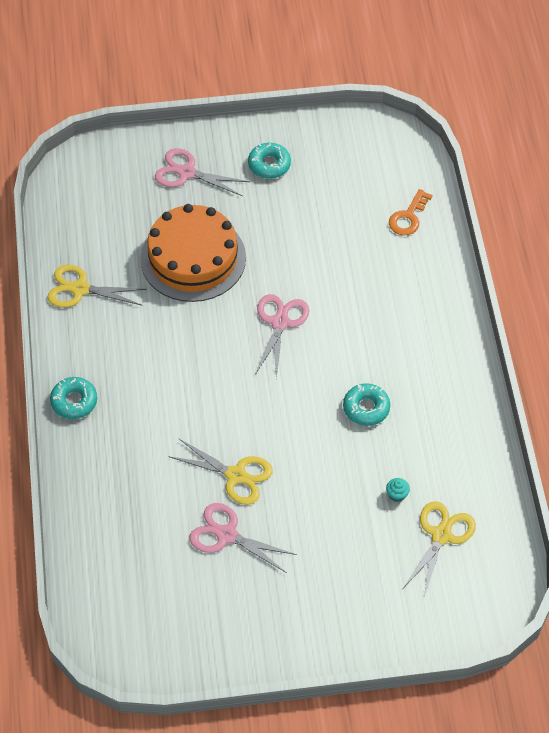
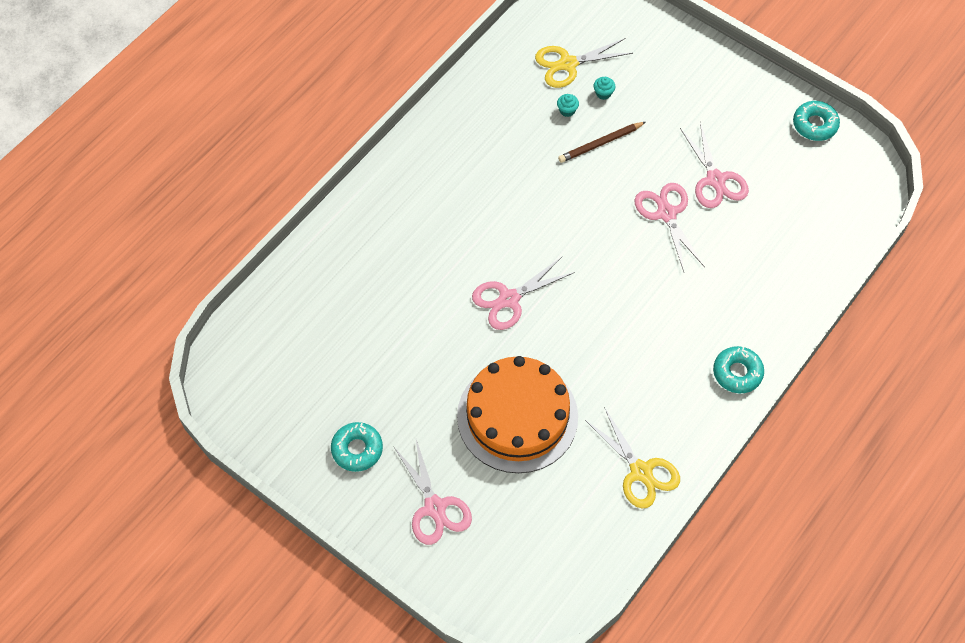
camera: 135 degrees left, 5 degrees up
yellow scissors [168,439,273,505] -> pink scissors [634,183,705,272]
turquoise donut [343,383,390,426] -> turquoise donut moved to [793,101,840,141]
orange key [389,189,433,236] -> none
none -> brown pencil [558,122,646,163]
none -> turquoise cupcake [594,77,616,100]

